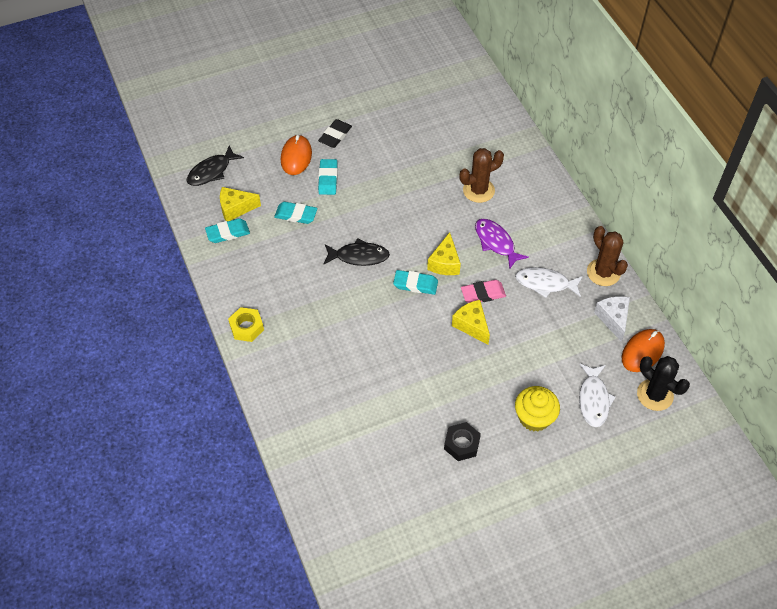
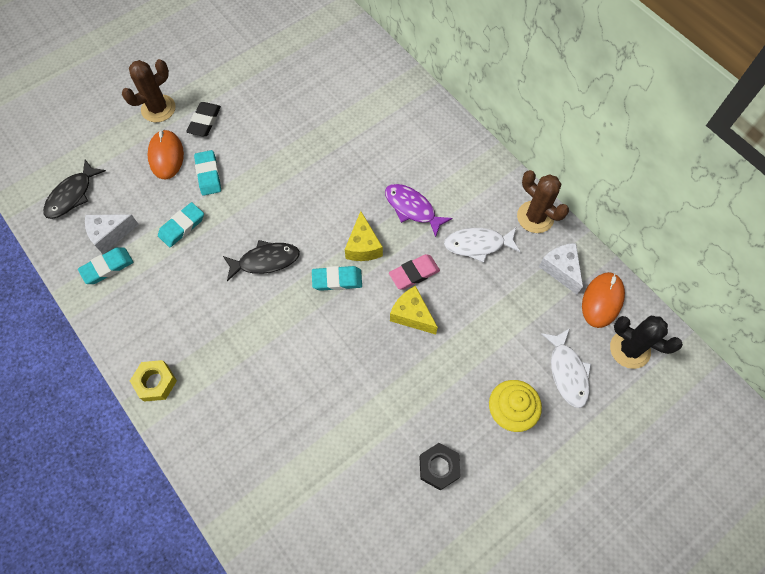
camera: 15 degrees left, 10 degrees up
yellow cheese [220,187,261,221] -> white cheese [85,215,139,254]
turquoise eraser [274,202,317,224] -> turquoise eraser turned 45 degrees counterclockwise [158,202,204,247]
brown cactus [459,148,504,203] -> brown cactus moved to [122,59,176,122]

